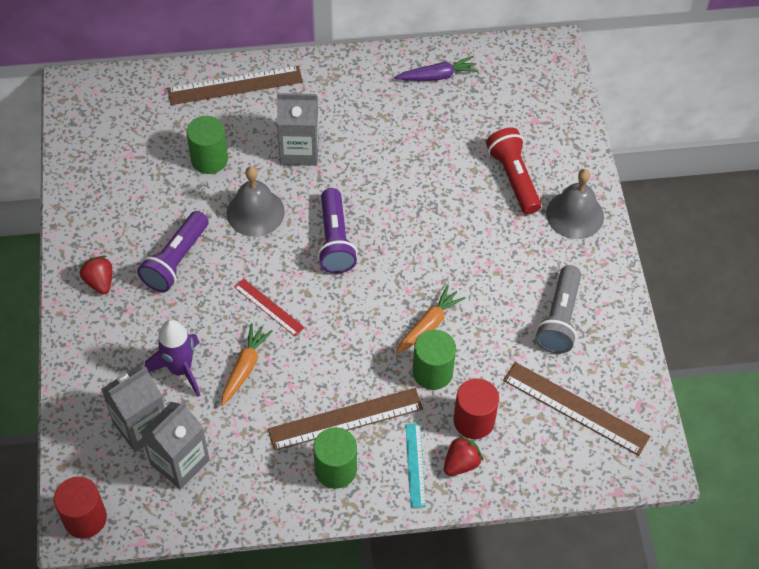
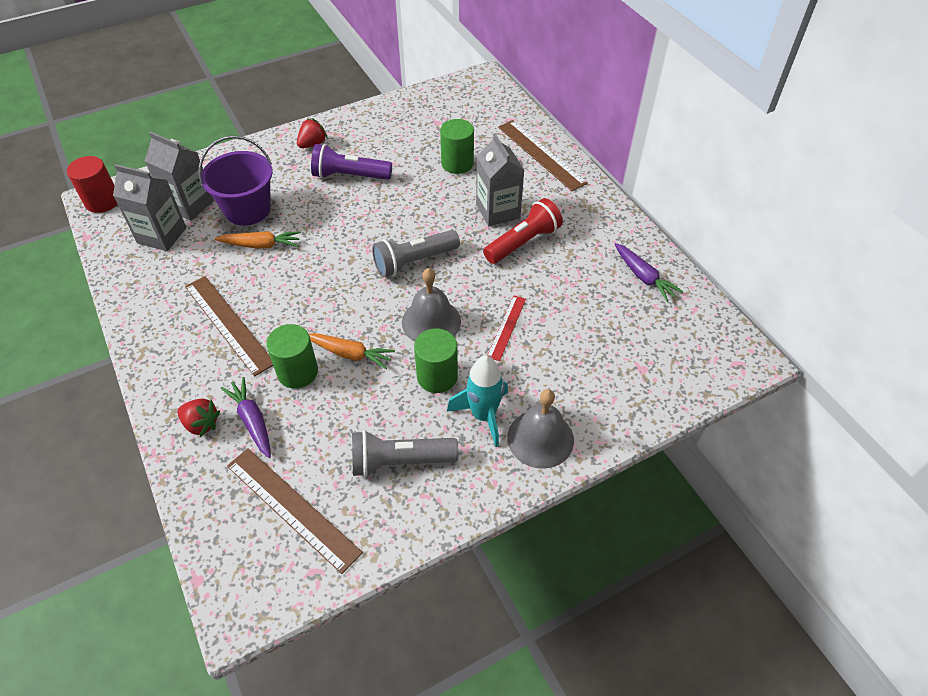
camera: 70 degrees right, 5 degrees down
purple rocket [145,320,200,397] -> purple bucket [199,135,273,225]
grey bell [227,166,285,237] -> grey bell moved to [402,268,461,342]
red ruler [234,278,305,336] -> red ruler moved to [487,295,526,361]
green cylinder [313,427,357,489] -> green cylinder moved to [414,328,458,393]
purple flashlight [318,188,357,273] -> grey flashlight [372,230,460,278]
turquoise ruler [405,423,426,508] -> none
red cylinder [454,378,499,439] -> purple carrot [221,377,271,458]
red flashlight [486,128,541,214] -> red flashlight moved to [483,198,563,264]
brown ruler [503,362,650,456] -> brown ruler turned 60 degrees counterclockwise [227,448,363,574]
none -> turquoise rocket [447,356,508,447]

